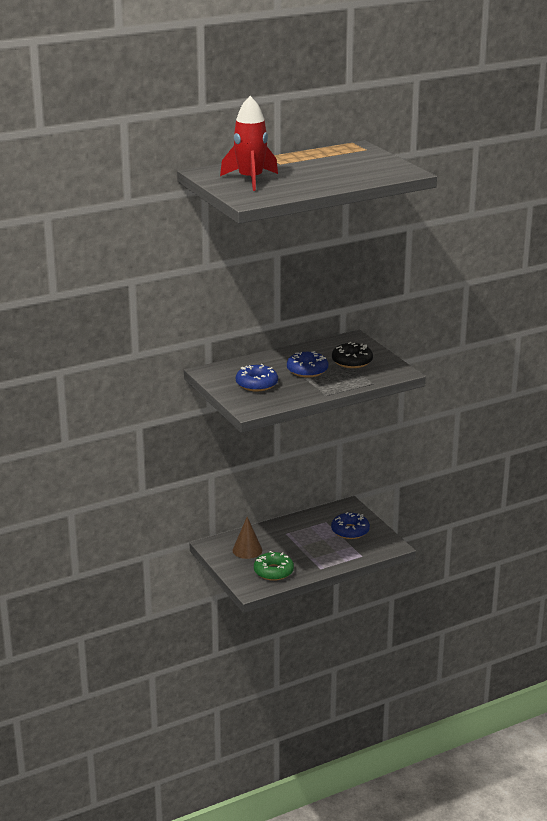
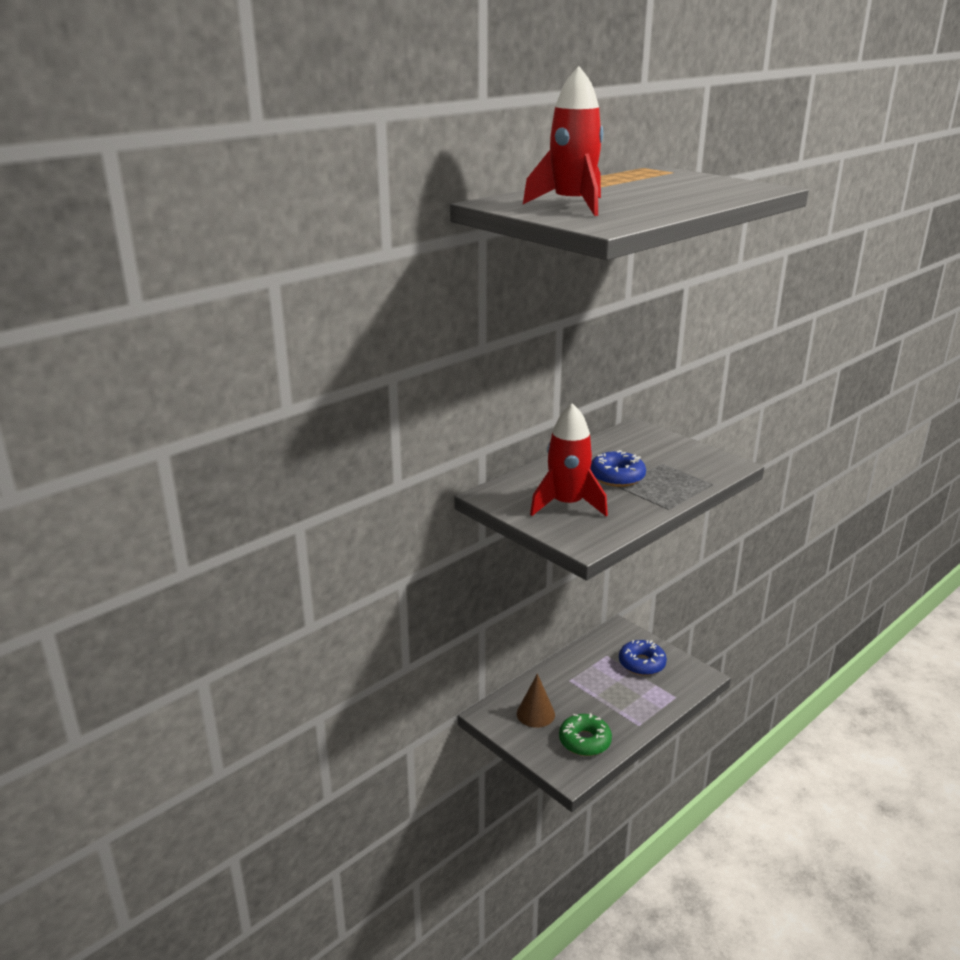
camera: 15 degrees left, 0 degrees up
blue donut [236,364,278,391] -> red rocket [530,403,608,516]
black donut [332,342,373,368] -> none

